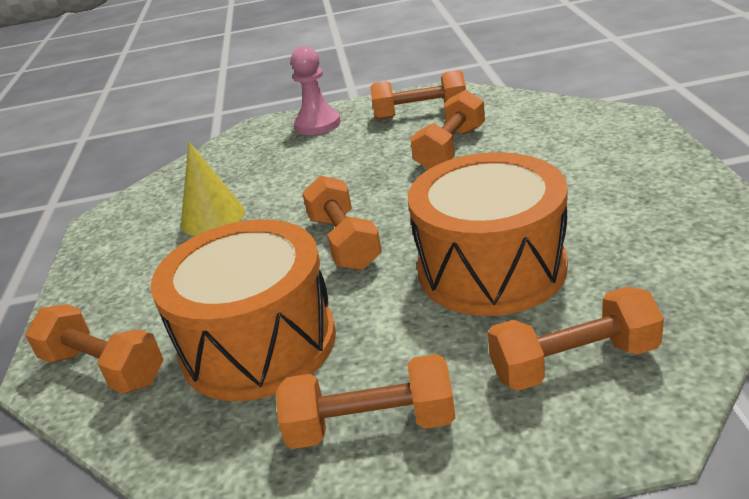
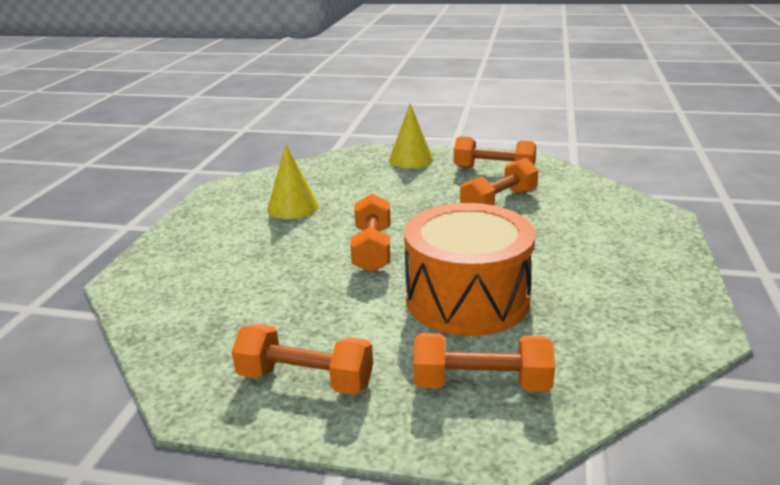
camera: 15 degrees right, 5 degrees down
orange dumbbell [25,304,164,394] -> none
orange drum [151,219,336,401] -> none
pink pawn [291,46,341,135] -> yellow cone [389,104,434,168]

